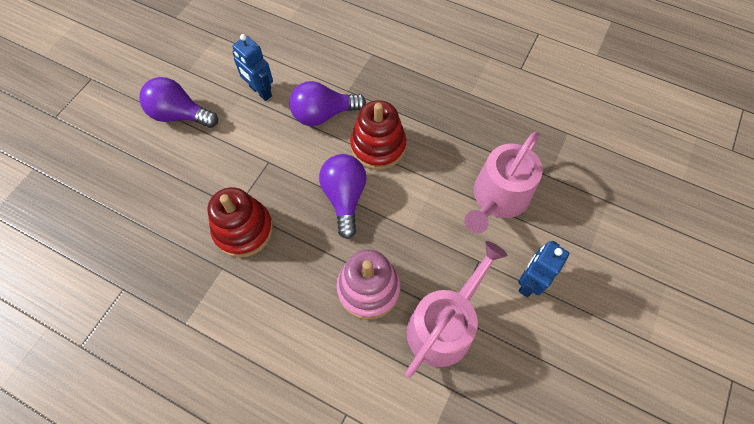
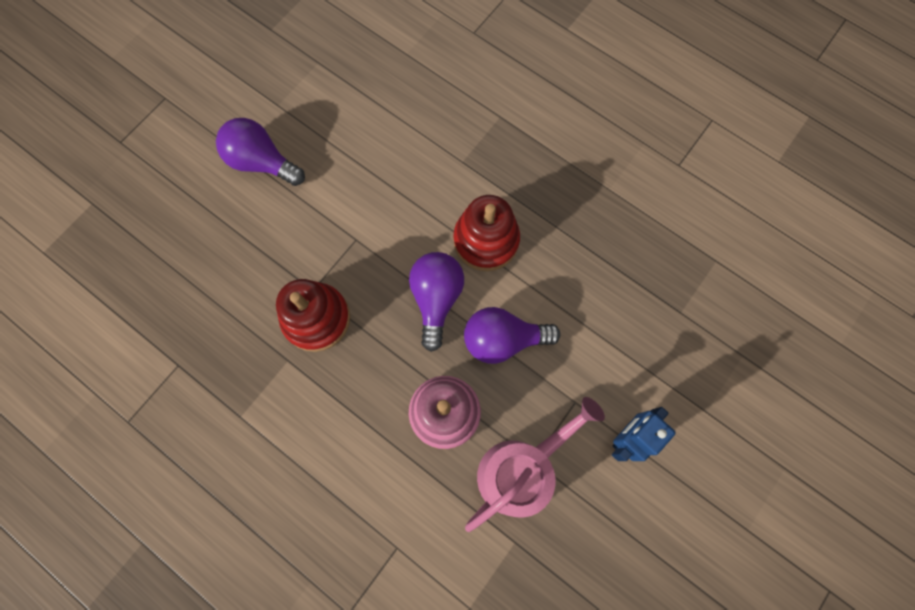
camera: 10 degrees right, 10 degrees up
blue robot [232,34,273,101] -> none
purple light bulb [289,81,366,126] -> purple light bulb moved to [464,307,560,364]
pink watering can [465,132,543,233] -> none

